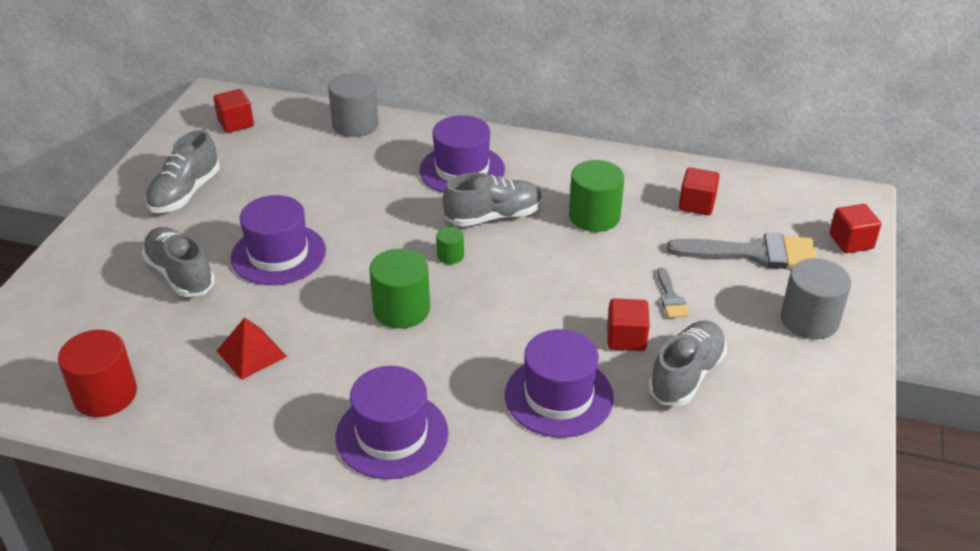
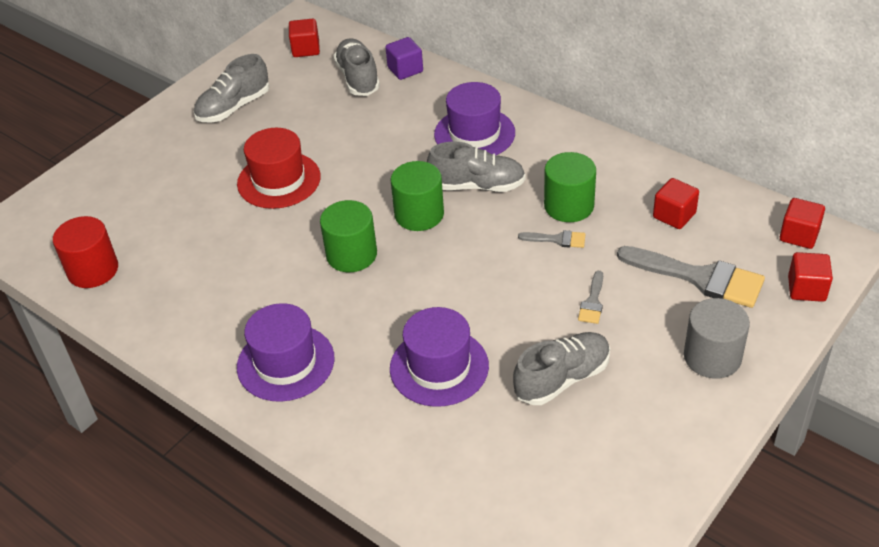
camera: 25 degrees right, 5 degrees up
grey shoe [141,227,215,297] -> grey shoe moved to [334,38,380,96]
red pyramid [217,317,287,380] -> none
purple hat [231,195,326,285] -> red hat [237,128,321,209]
grey cylinder [328,73,379,137] -> purple cube [385,37,423,80]
green cylinder [436,227,464,264] -> green cylinder [391,161,444,231], size x1.99
red cube [607,298,650,351] -> red cube moved to [780,198,825,249]
none -> grey brush [518,230,586,248]

